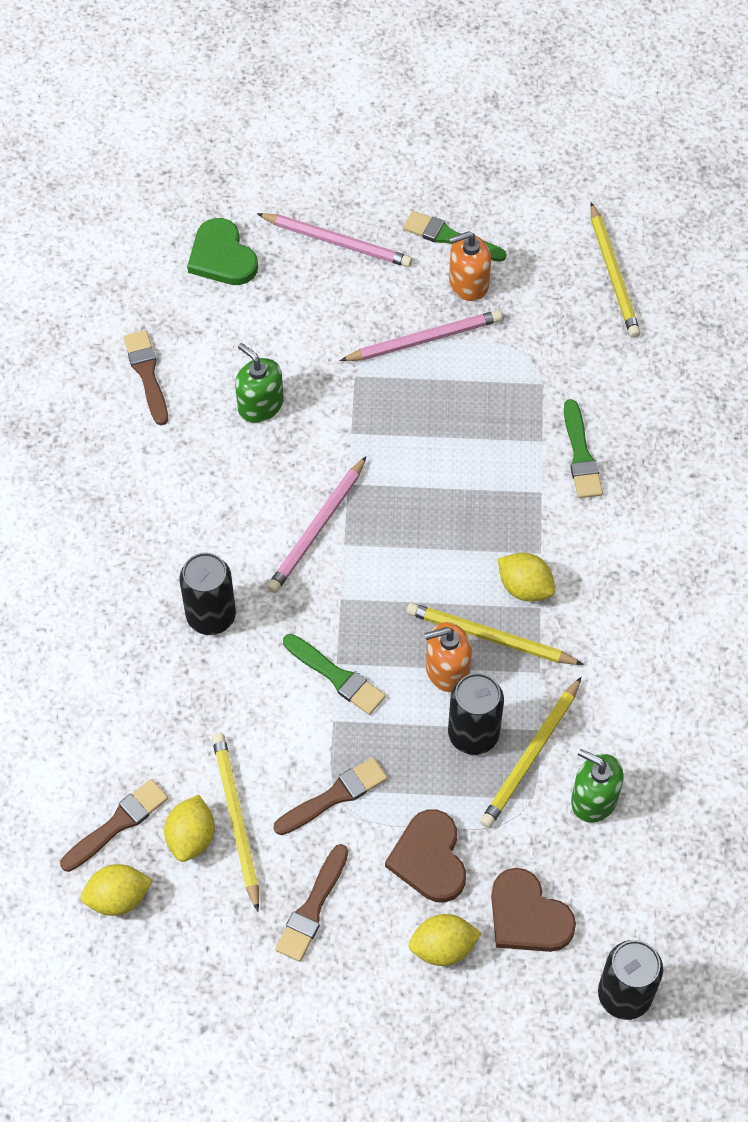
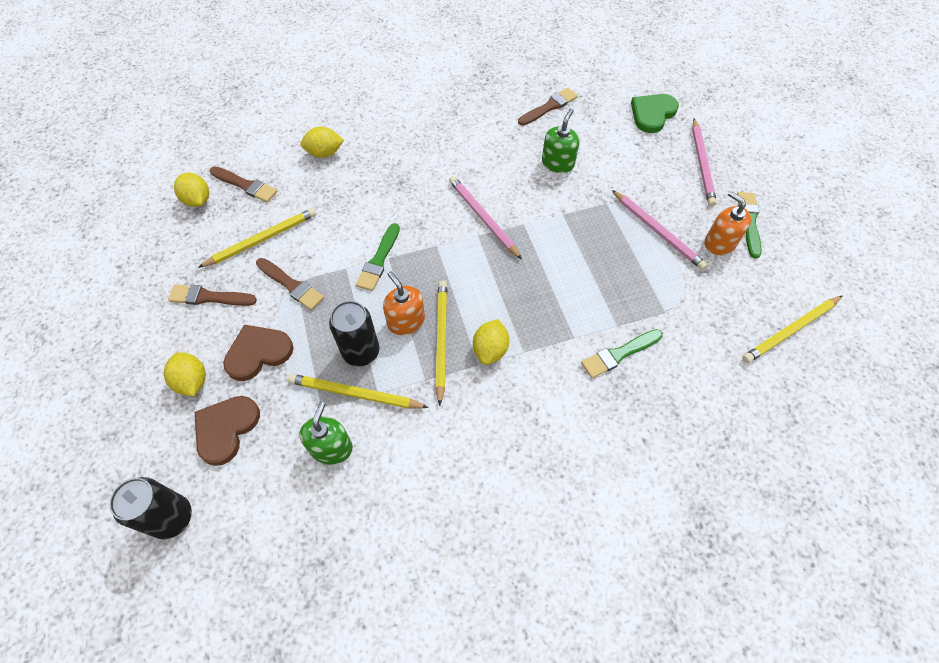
camera: 70 degrees right, 0 degrees up
yellow lemon [164,795,215,862] -> yellow lemon moved to [300,127,344,158]
black can [179,553,236,635] -> none
pink pencil [267,456,367,593] -> pink pencil turned 45 degrees clockwise [449,176,522,260]

